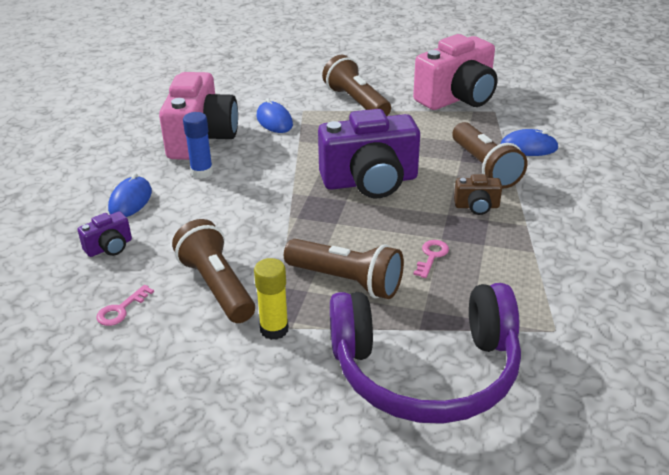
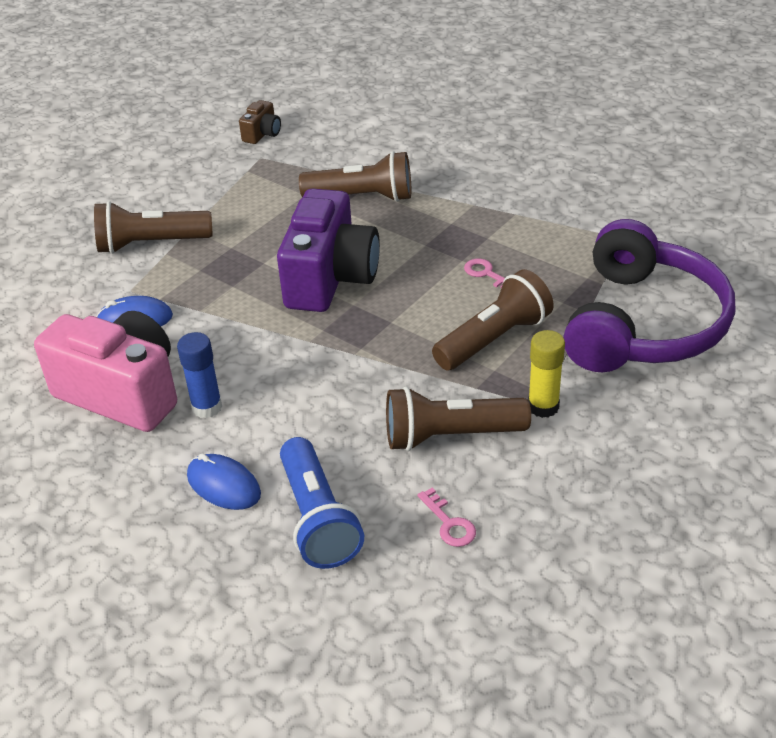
camera: 65 degrees left, 5 degrees up
purple camera [78,211,132,257] -> blue flashlight [280,437,364,569]
pink camera [413,34,497,110] -> none
brown camera [454,174,502,215] -> brown camera moved to [239,100,281,144]
blue mouse [501,129,559,156] -> none

